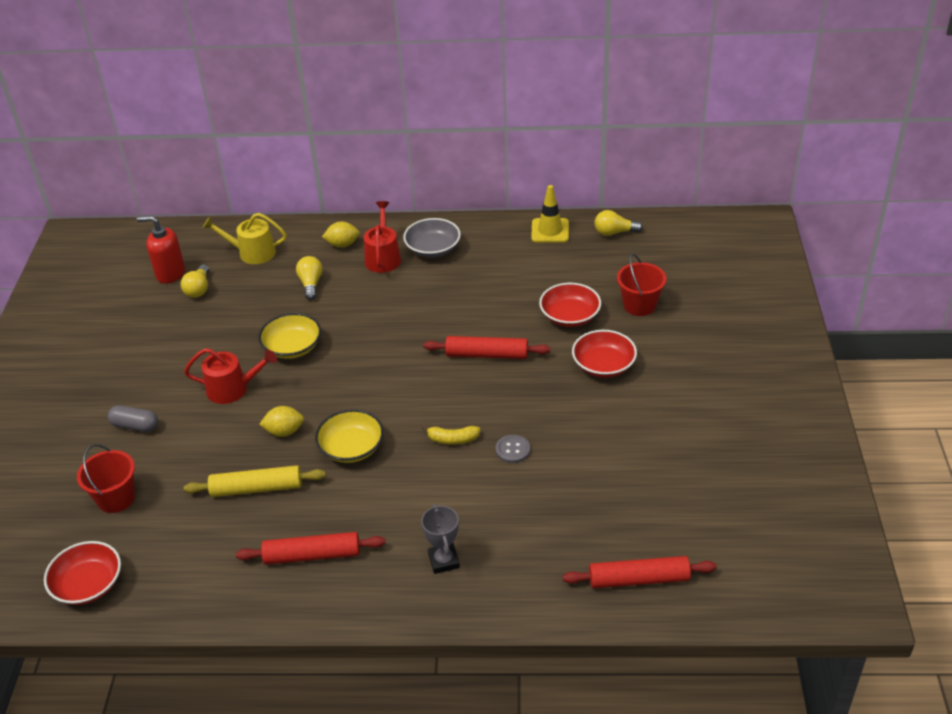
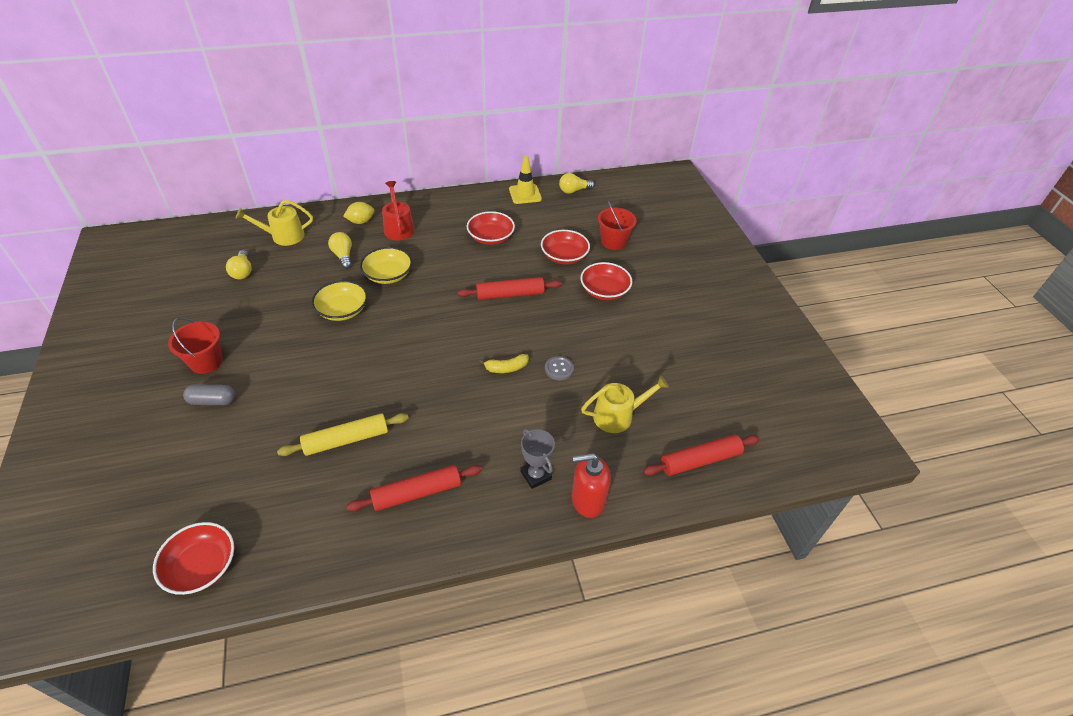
camera: 20 degrees left, 5 degrees up
red bucket [77,444,135,513] -> red bucket moved to [168,317,223,374]
red soap dispenser [137,216,185,284] -> red soap dispenser moved to [572,453,611,518]
red watering can [184,348,277,404] -> none
yellow lemon [259,406,304,437] -> none
yellow bowl [315,409,384,463] -> yellow bowl moved to [360,247,412,284]
grey bowl [403,218,461,258] -> none
none -> red bowl [467,211,515,245]
none -> yellow watering can [581,375,669,433]

